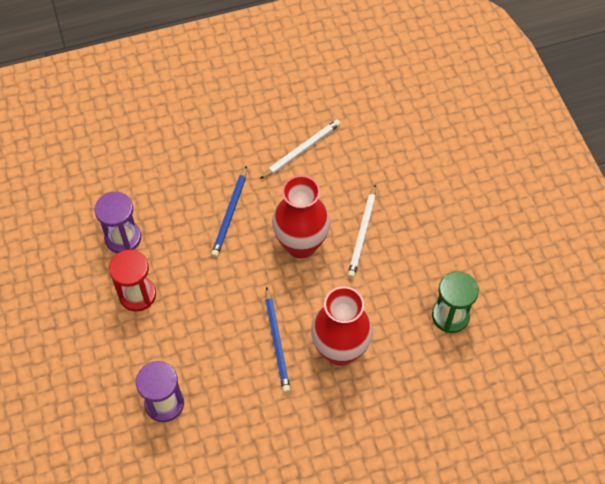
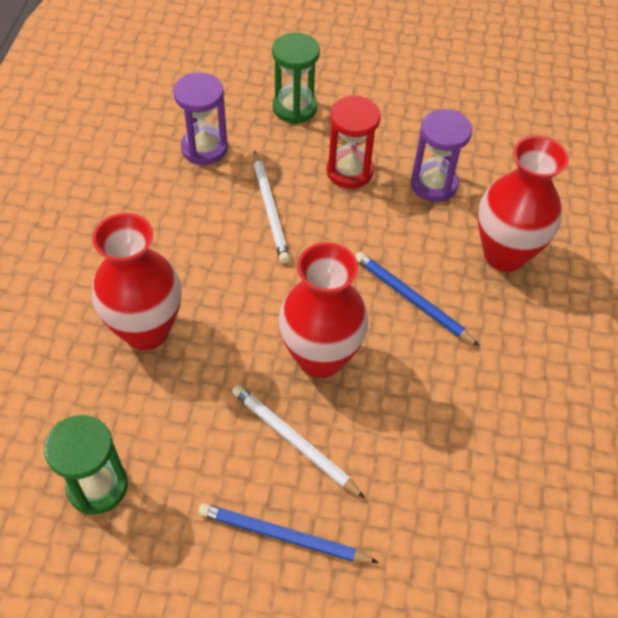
camera: 115 degrees right, 5 degrees down
white pencil [260,119,341,179] -> white pencil moved to [254,150,290,263]
blue pencil [265,287,291,393] -> blue pencil moved to [198,503,379,563]
none -> green hourglass [272,32,320,124]
none -> red vase [478,136,569,272]

